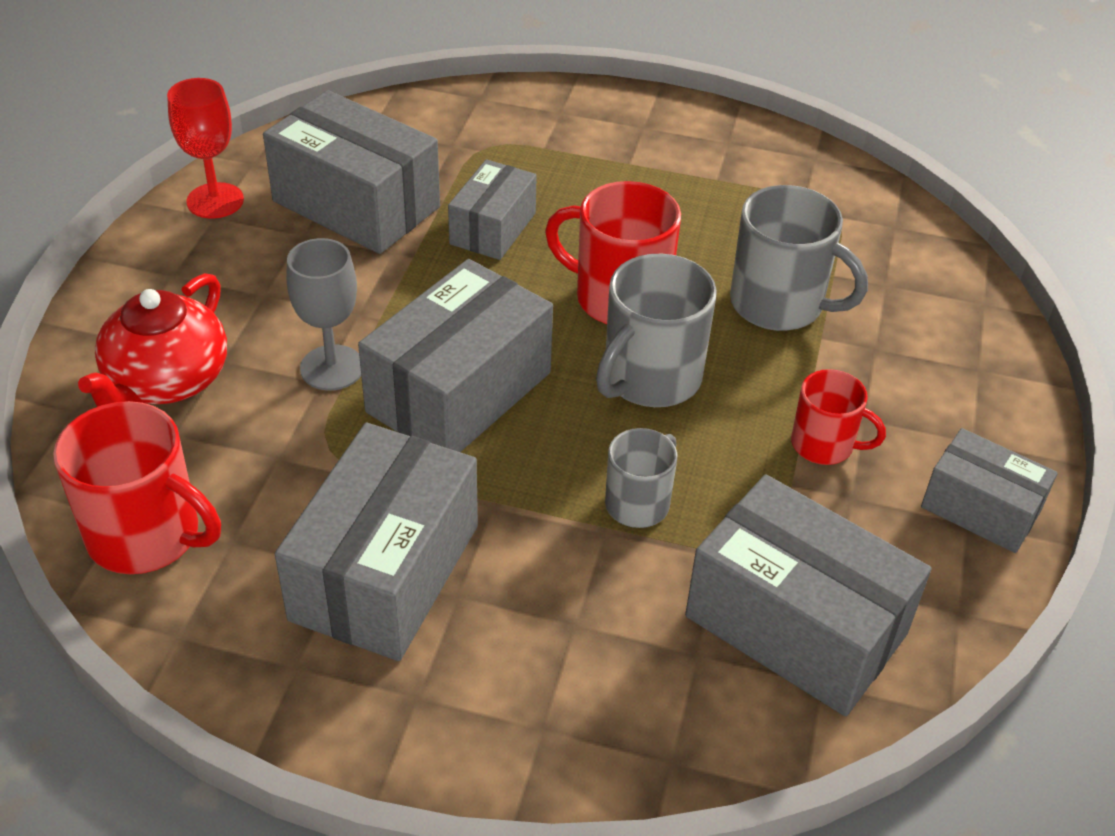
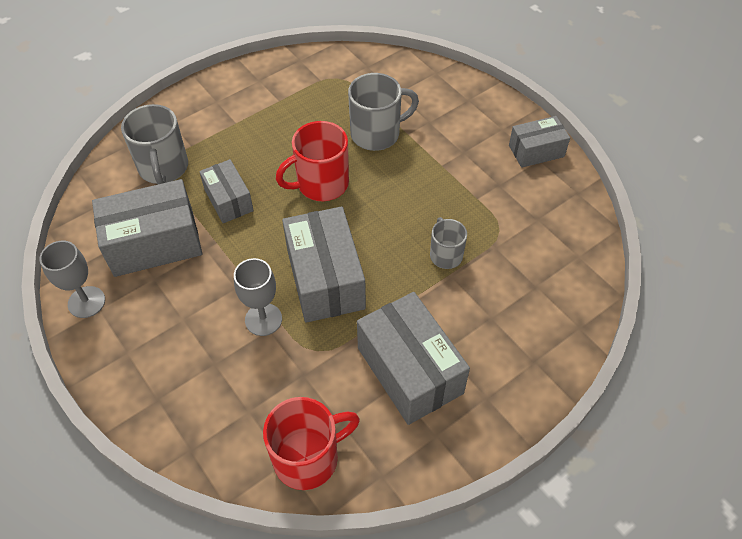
camera: 50 degrees left, 10 degrees up
red teapot [78,273,227,407] -> none
red goblet [167,78,244,219] -> grey goblet [40,241,105,318]
grey mug [596,254,717,407] -> grey mug moved to [121,104,188,184]
grey box [685,475,931,716] -> none
red mug [791,369,886,465] -> none

